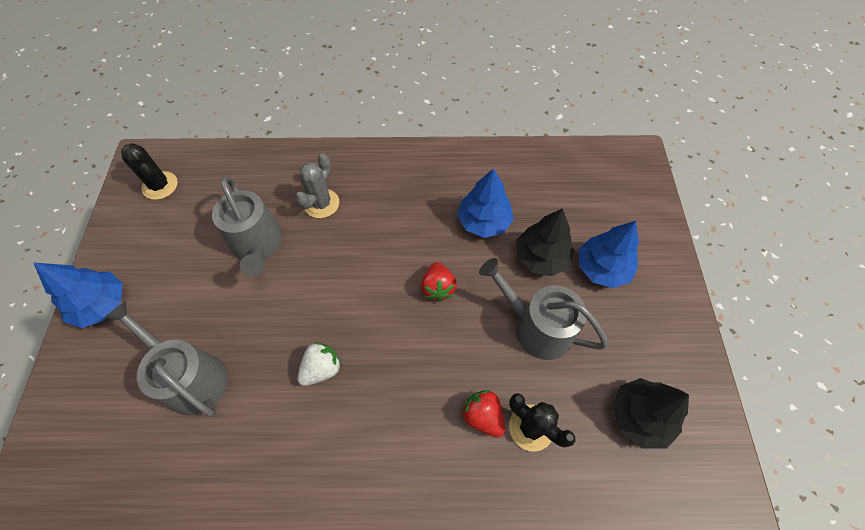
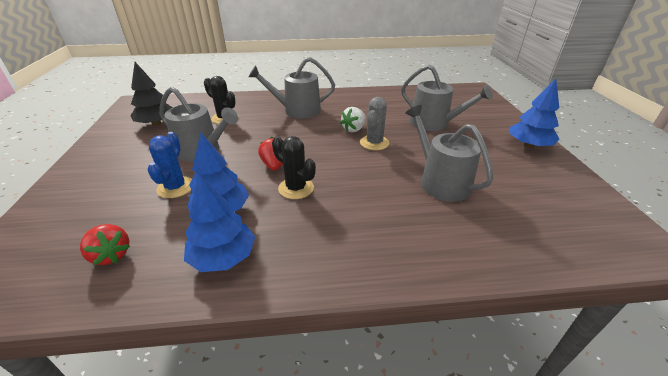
camera: 175 degrees right, 25 degrees down
black cactus [121,143,178,200] -> black cactus moved to [272,136,316,199]
grey cactus [295,154,339,218] -> grey cactus moved to [360,97,389,150]
red strawberry [461,390,505,437] -> red strawberry moved to [80,224,130,265]
black tree [516,208,575,276] -> blue cactus [148,132,192,198]
blue tree [579,221,639,288] -> blue tree moved to [184,174,255,272]
none -> grey watering can [248,57,335,118]

